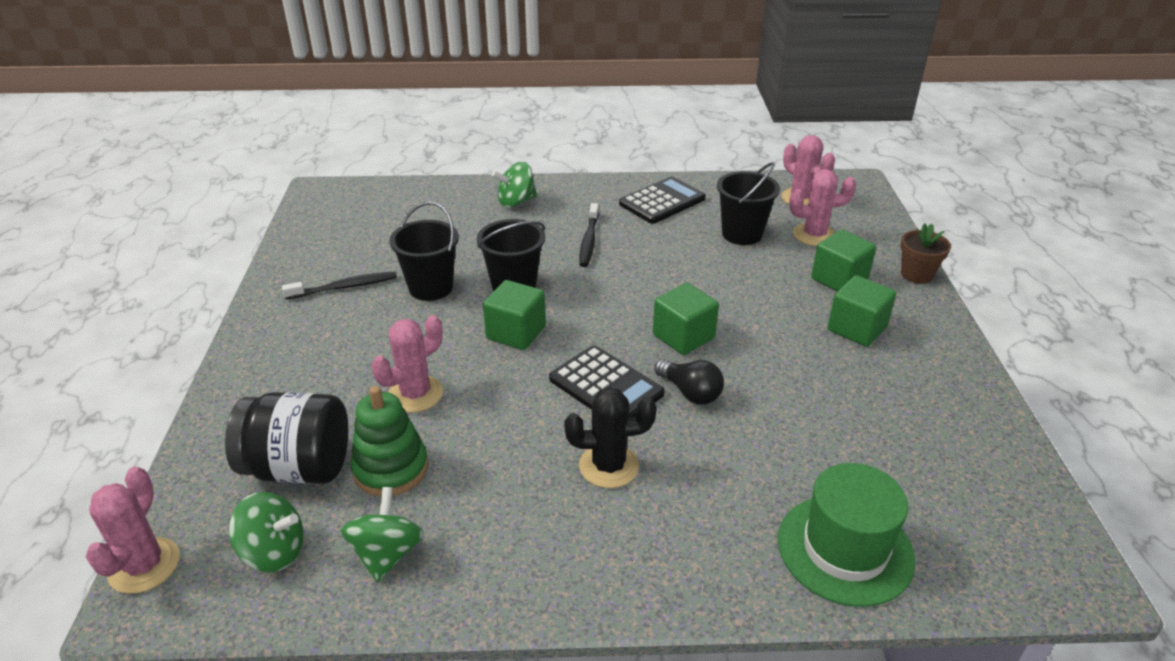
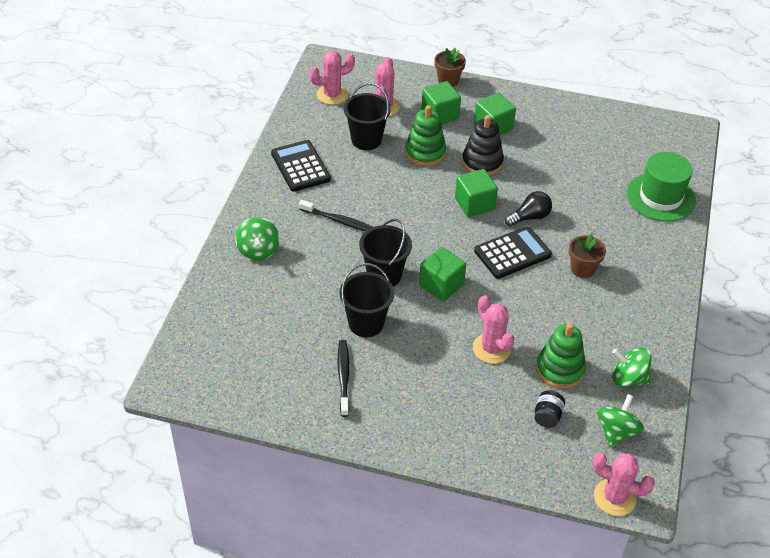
camera: 75 degrees left, 10 degrees up
black jar [225,392,348,484] -> black jar [534,390,565,428], size x0.46
black cactus [564,387,656,488] -> brown flower pot [569,234,606,278]
none -> green stacking toy [405,105,446,166]
none -> black stacking toy [462,115,504,176]

